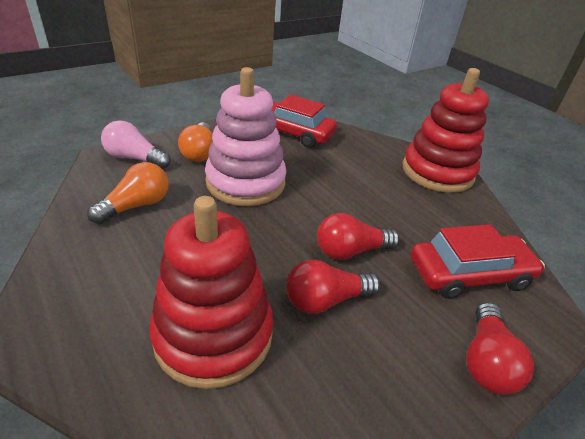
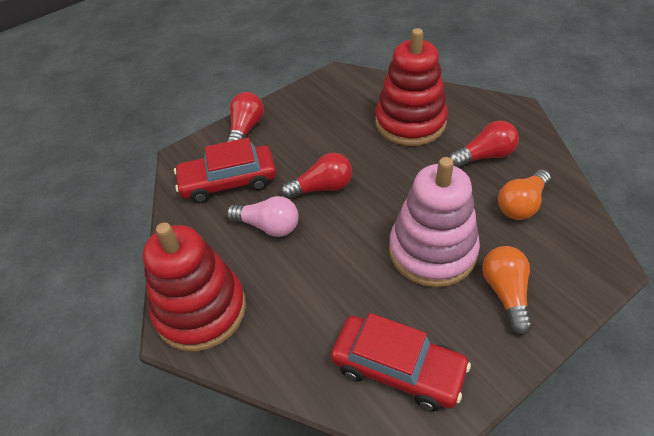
camera: 175 degrees left, 10 degrees up
pink light bulb [101,120,171,169] -> pink light bulb moved to [226,196,299,237]
red light bulb [286,260,381,314] -> red light bulb moved to [449,121,519,168]

